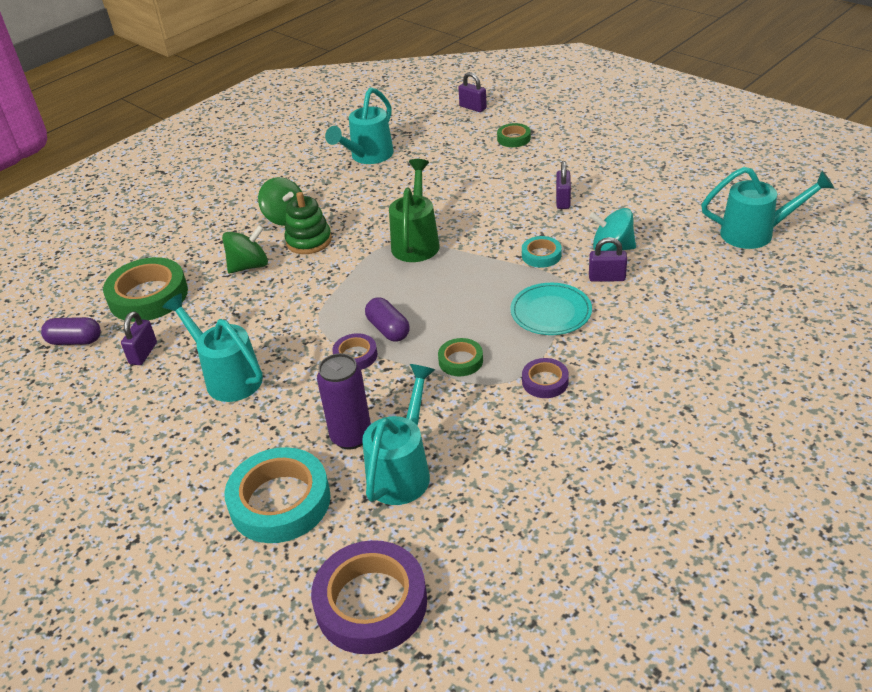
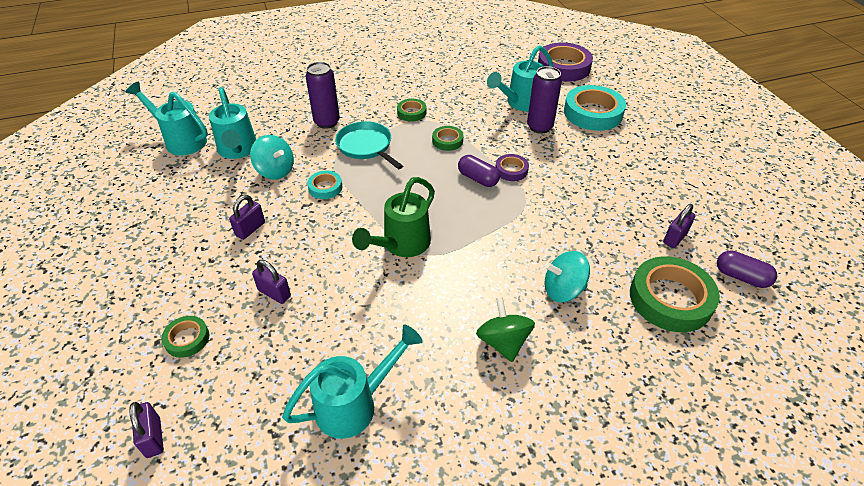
camera: 155 degrees left, 5 degrees up
turquoise watering can [162,293,263,402] -> turquoise watering can moved to [209,87,256,159]
green spinning top [222,225,268,273] -> turquoise spinning top [544,251,590,302]
green stacking toy [284,192,332,254] -> none
purple capsule [365,298,410,342] -> purple capsule turned 45 degrees counterclockwise [458,155,500,187]
turquoise plate [511,283,592,335] -> turquoise pan [335,121,403,169]
purple tape [522,358,569,398] -> green tape [397,99,426,121]
purple padlock [589,237,627,282] -> purple padlock moved to [252,260,291,304]
none -> purple can [306,62,340,129]

